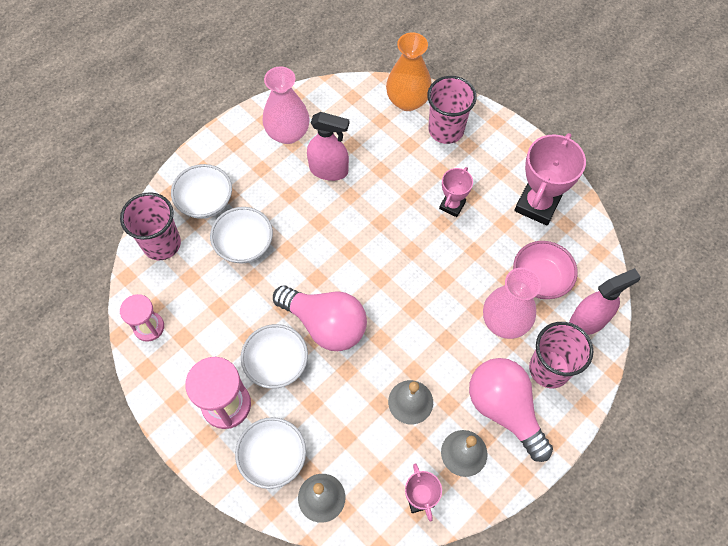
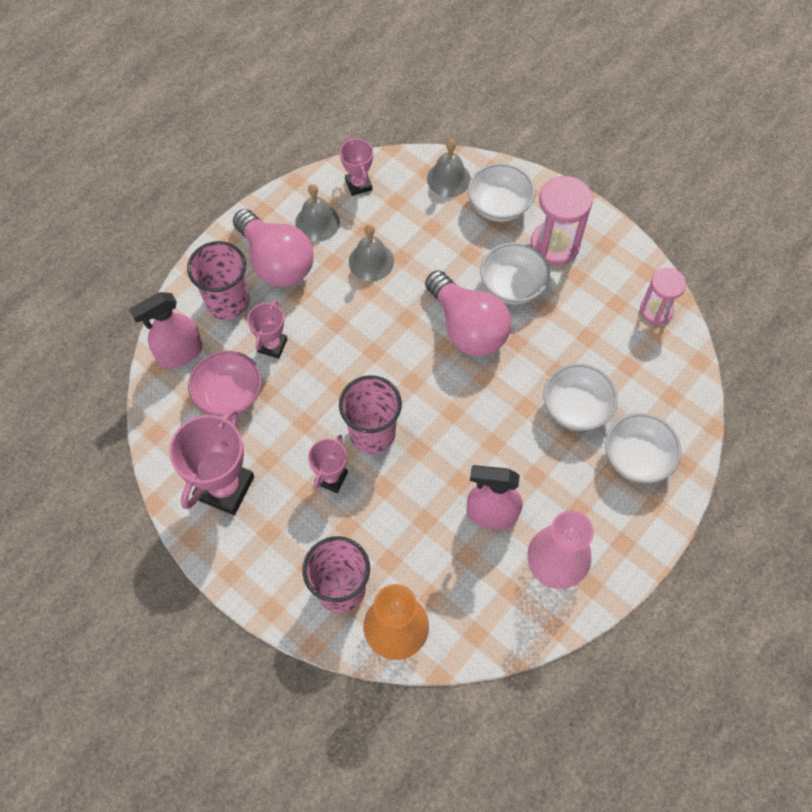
camera: 175 degrees right, 0 degrees up
pink cup [120,192,181,260] -> pink cup moved to [339,375,402,454]
pink light bulb [273,286,367,351] -> pink light bulb turned 150 degrees counterclockwise [425,271,511,356]
pink vase [483,268,541,339] -> pink trophy [247,300,287,358]

